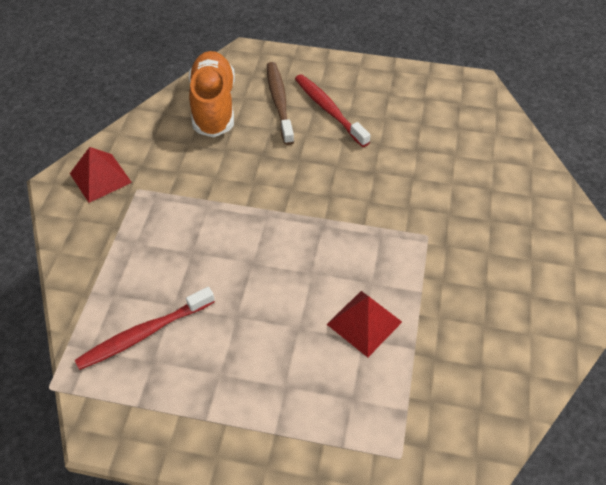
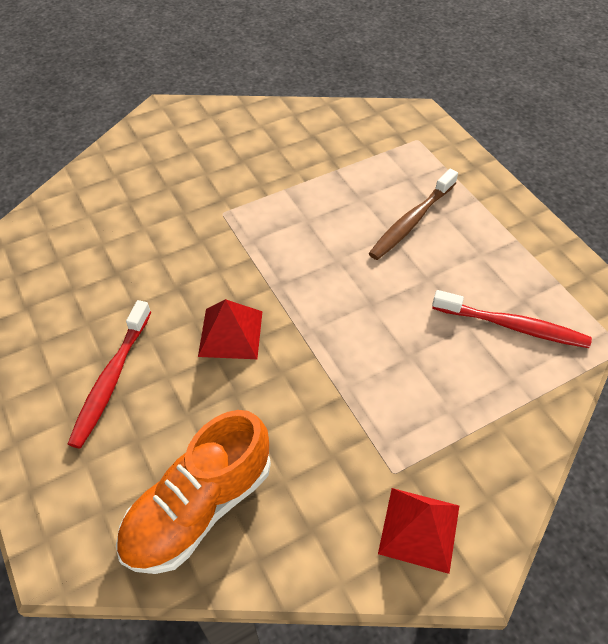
camera: 130 degrees left, 0 degrees up
brown toothbrush [267,62,294,145] -> brown toothbrush moved to [369,169,458,260]
red pyramid [326,291,402,357] -> red pyramid moved to [198,299,263,359]

